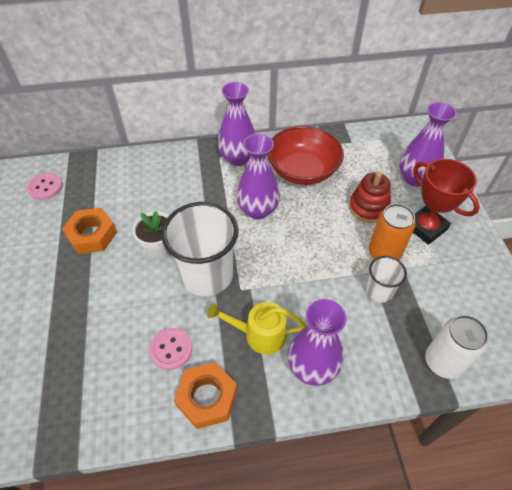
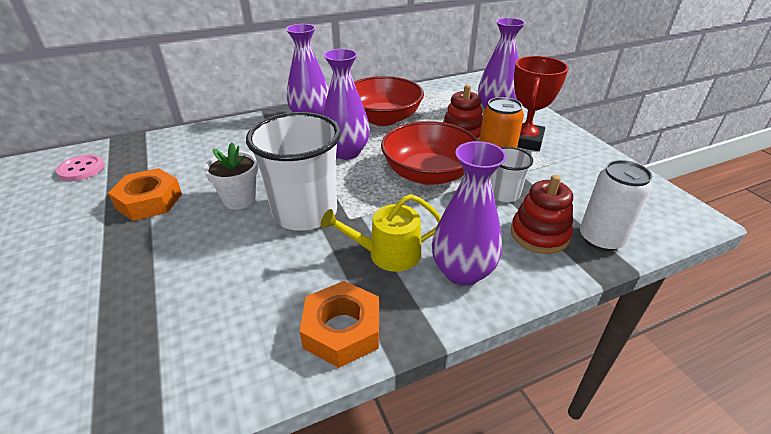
camera: 15 degrees left, 15 degrees down
pink button [149,328,192,370] -> none
red trophy [413,159,480,245] -> red trophy turned 75 degrees clockwise [514,56,569,151]
none -> red bowl [381,121,478,185]
none -> red stacking toy [511,175,573,254]

